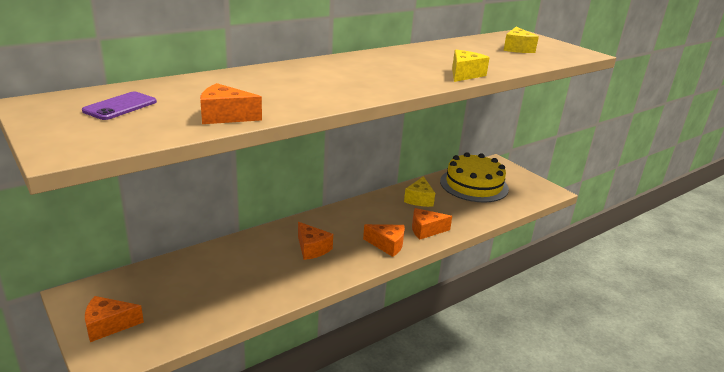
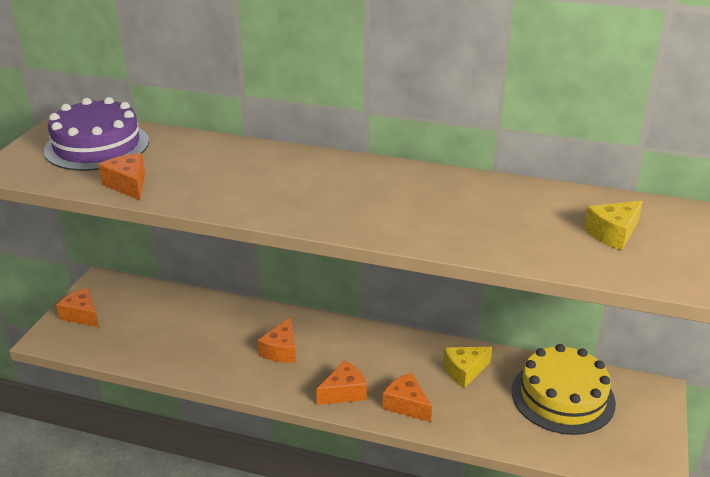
camera: 55 degrees right, 5 degrees up
purple phone [82,92,157,120] -> purple cake [44,97,149,171]
orange cheese [363,224,405,257] -> orange cheese turned 105 degrees counterclockwise [316,360,367,405]
yellow cheese [452,50,490,82] -> none

